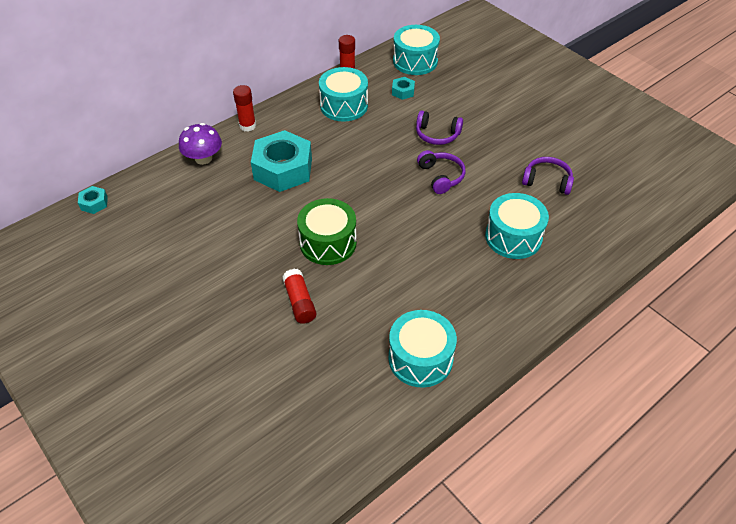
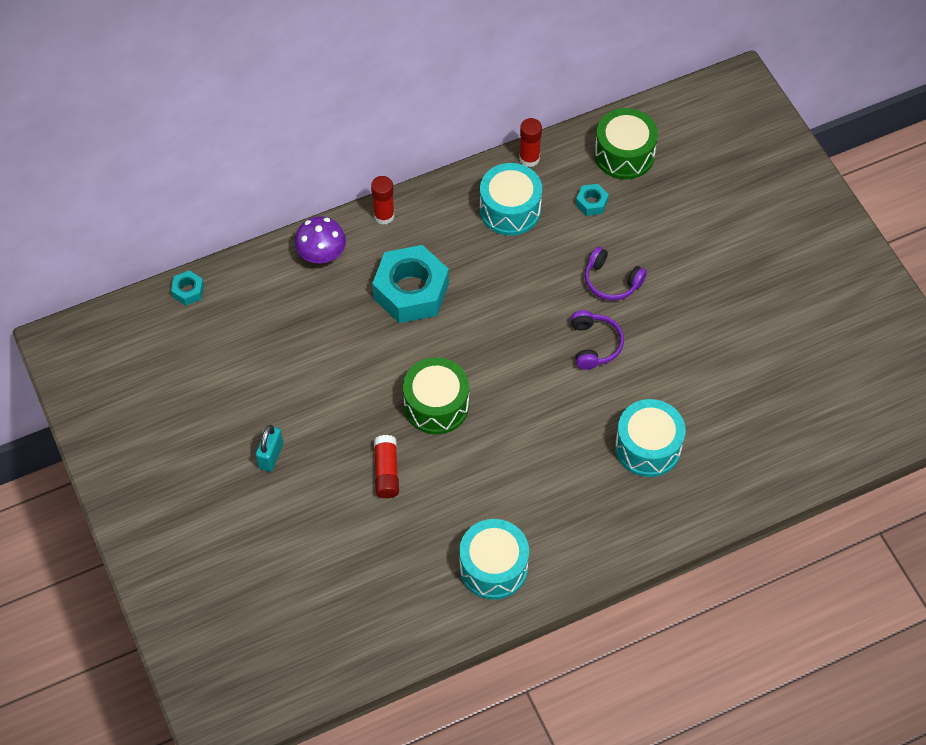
camera: 15 degrees right, 10 degrees up
turquoise drum [393,25,440,75] -> green drum [594,108,658,179]
purple headphones [522,157,574,195] -> none
none -> turquoise padlock [256,425,283,472]

